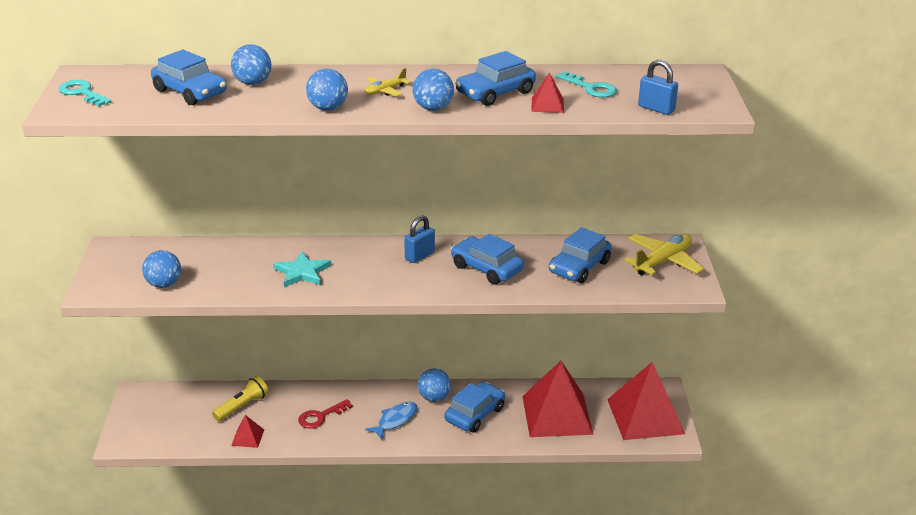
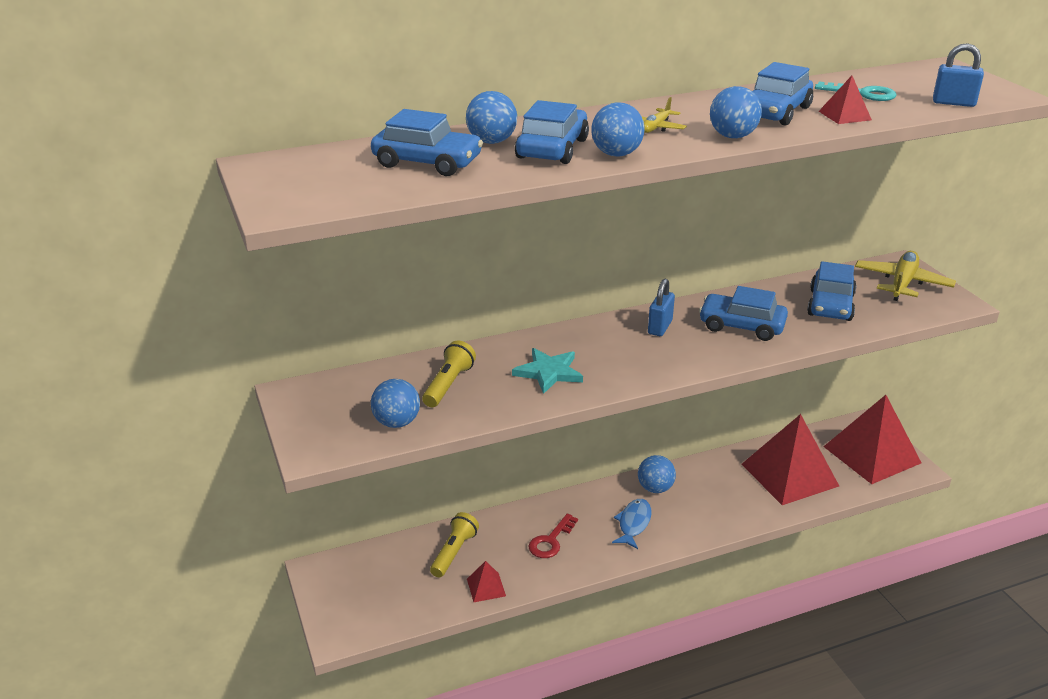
camera: 20 degrees left, 0 degrees up
turquoise key [59,80,112,106] -> none
blue car [444,382,505,432] -> blue car moved to [515,100,589,164]
none -> yellow flashlight [422,340,476,407]

